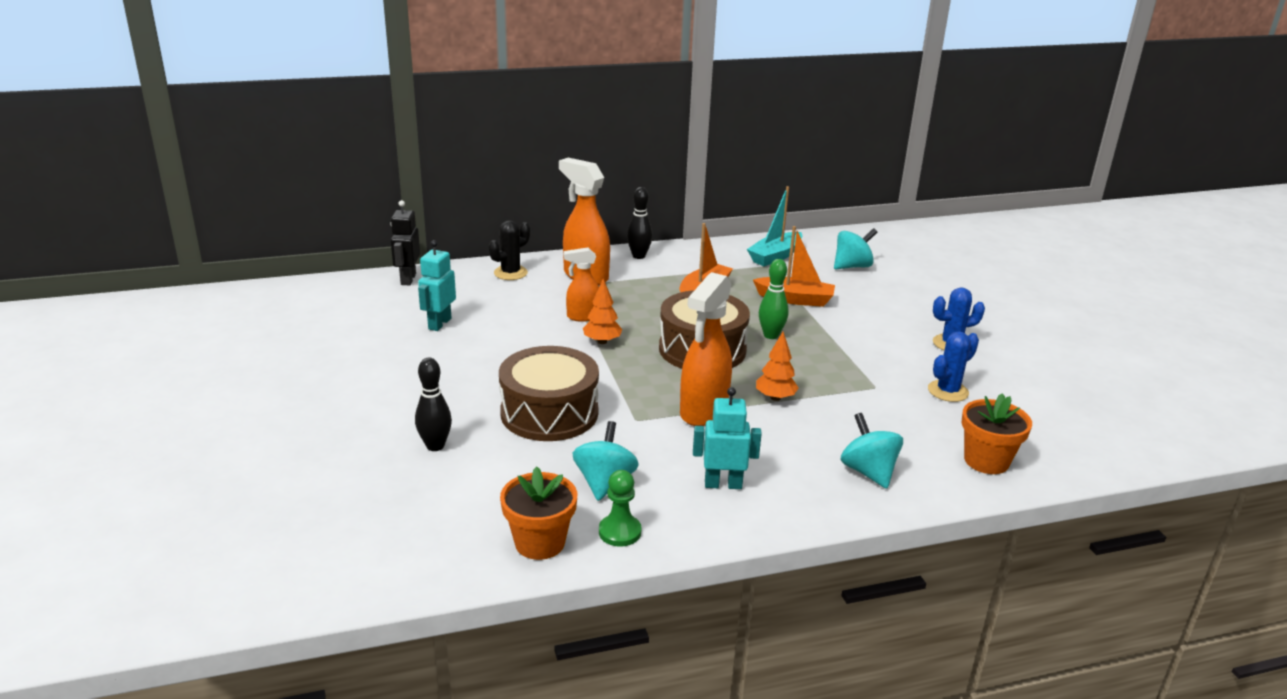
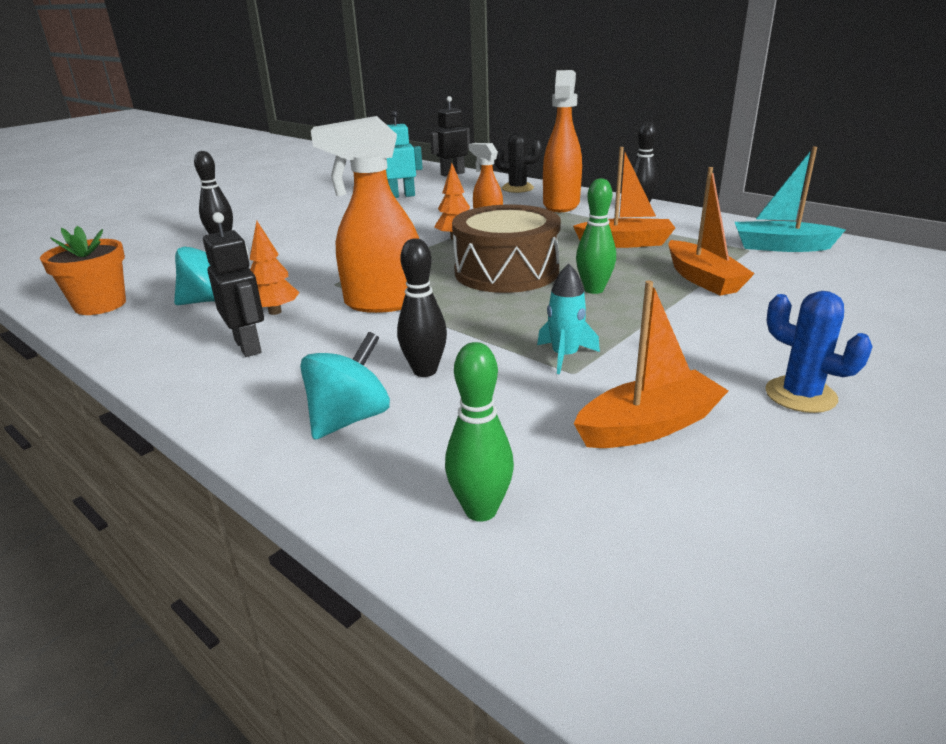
camera: 60 degrees right, 0 degrees up
brown drum [499,346,599,441] -> none
green pawn [599,470,642,547] -> none
turquoise robot [693,387,762,489] -> black robot [203,212,264,357]
orange tree [756,332,799,401] -> orange tree moved to [250,221,300,315]
turquoise spinning top [834,228,877,269] -> none
blue cactus [928,332,979,402] -> orange boat [574,281,728,448]
orange flower pot [962,393,1032,474] -> green bowling pin [445,342,514,522]
none -> black bowling pin [397,238,447,377]
none -> turquoise rocket [537,264,600,374]

